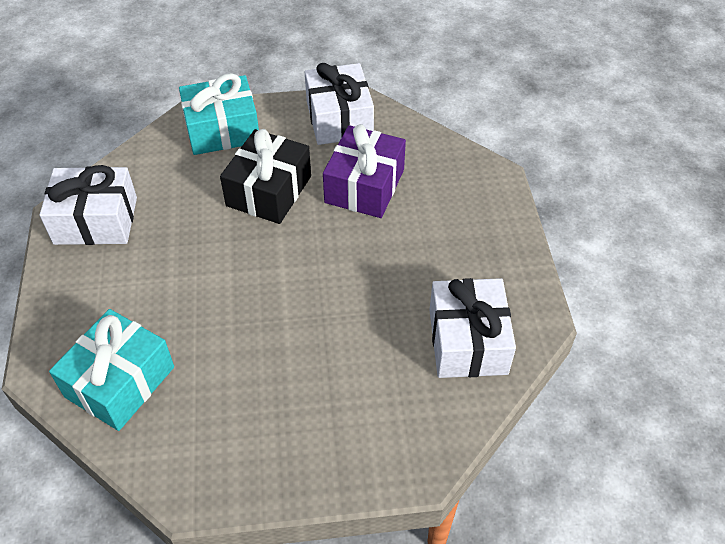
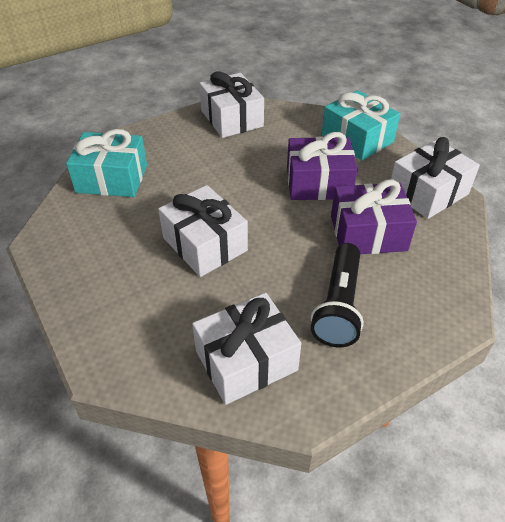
camera: 65 degrees right, 5 degrees down
black gift [220,129,311,224] -> purple gift [287,132,358,200]
none -> white gift [158,185,248,277]
none -> black flashlight [311,243,364,347]

